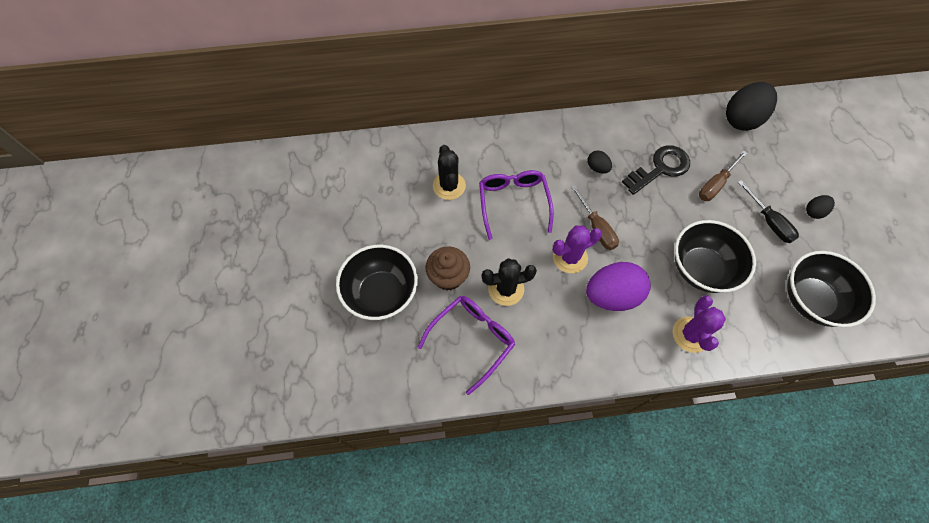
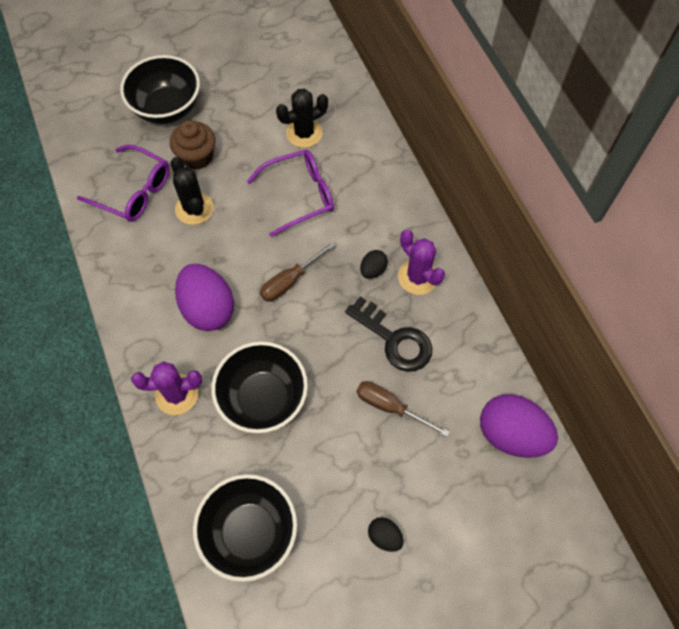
camera: 75 degrees right, 0 degrees up
purple cactus [553,225,602,273] -> purple cactus moved to [398,230,445,295]
black egg [726,82,777,131] -> purple egg [480,394,558,458]
black screwdriver [738,180,799,243] -> none

